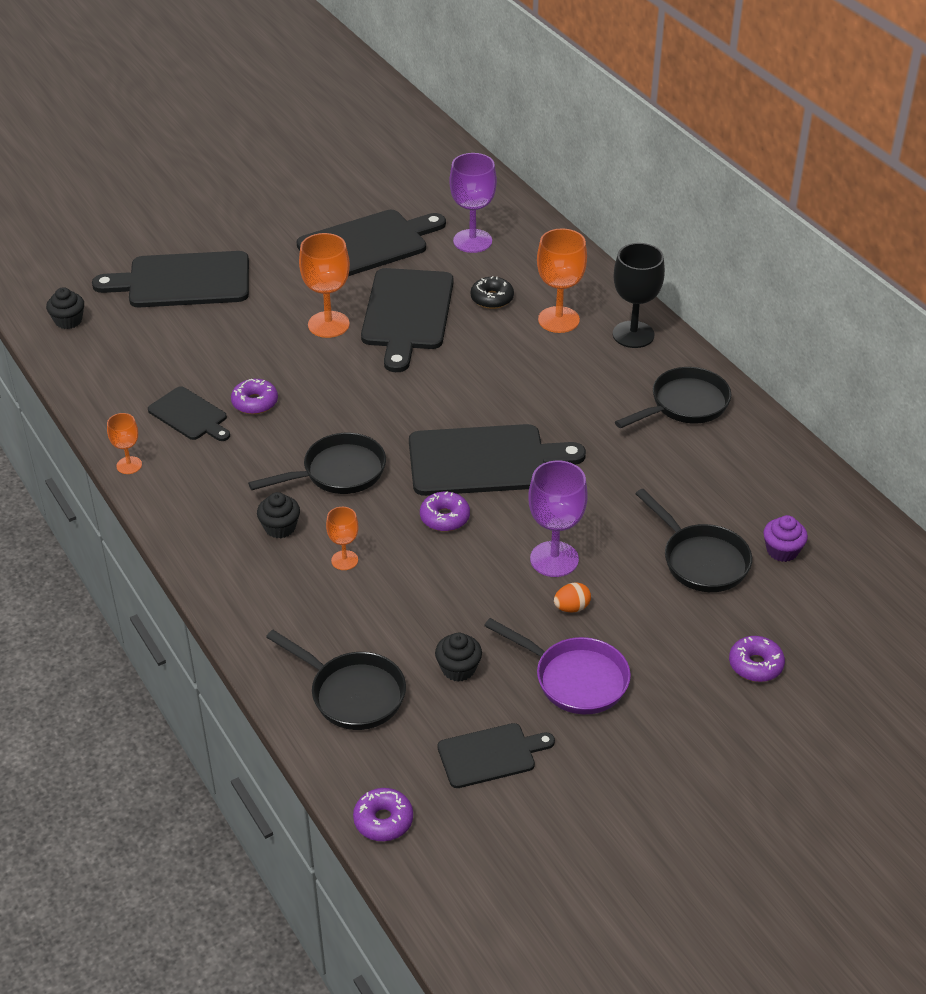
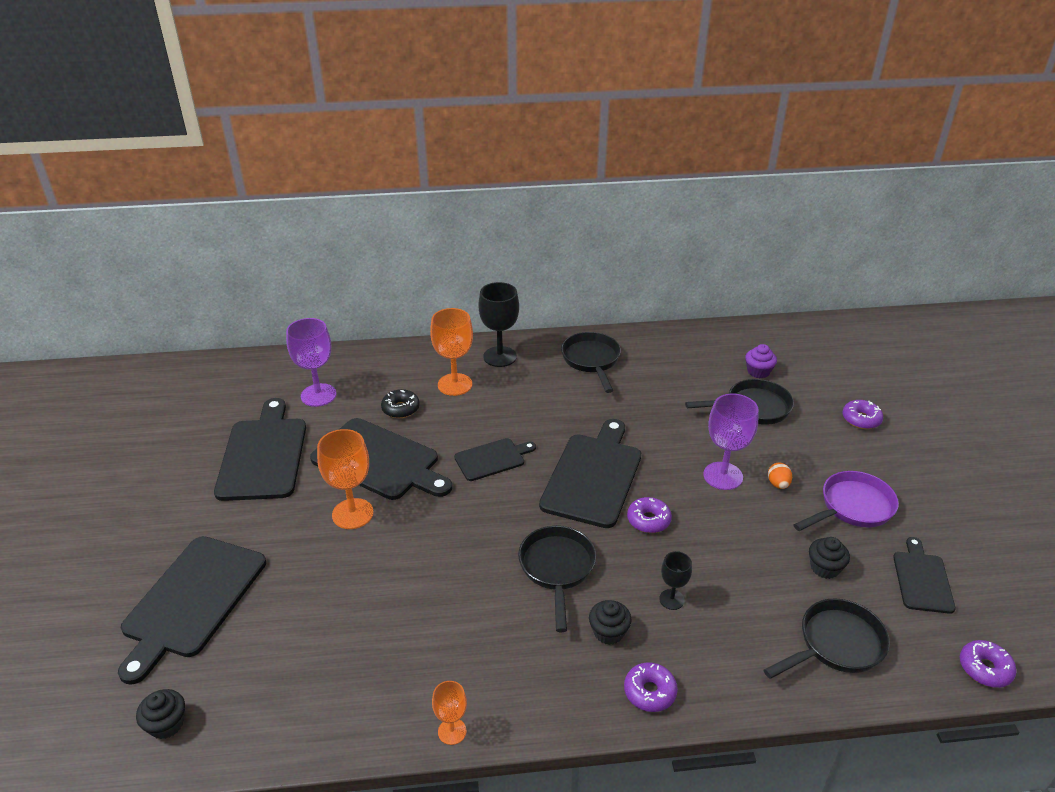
camera: 65 degrees left, 5 degrees down
black cutting board [148,386,230,441] -> black cutting board moved to [454,438,536,481]
purple donut [231,379,278,414] -> purple donut moved to [624,662,678,712]
orange goblet [326,507,358,570] -> black goblet [659,551,692,610]

